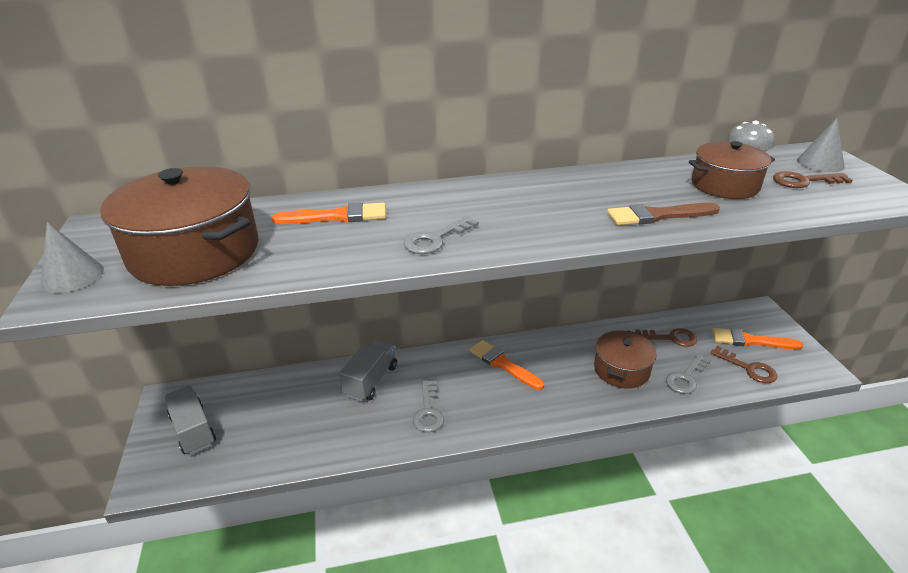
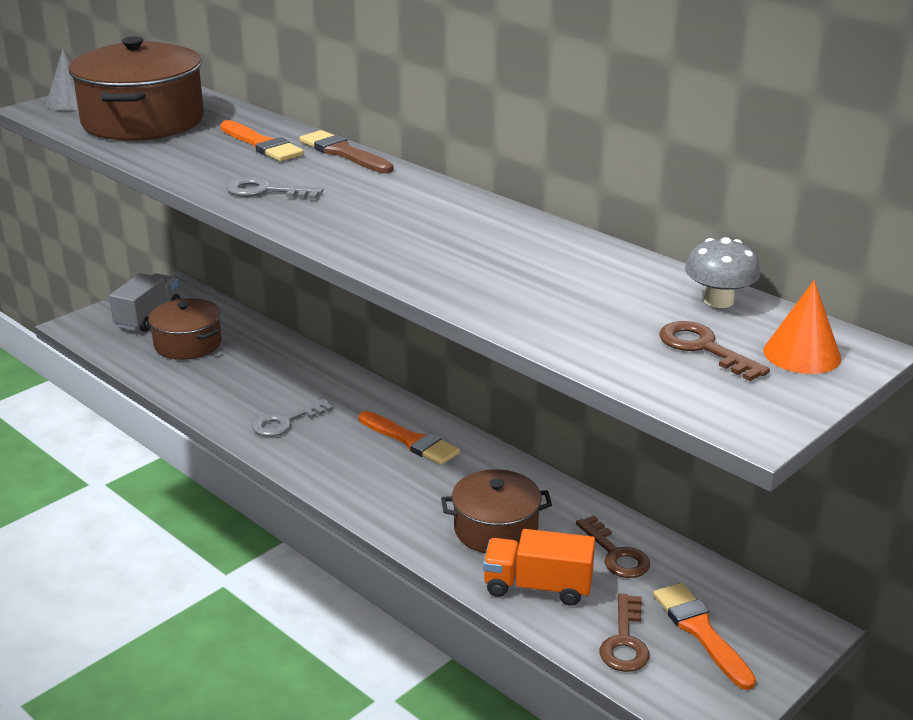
camera: 55 degrees right, 5 degrees down
grey truck [339,340,397,402] -> none
orange brush [470,340,544,390] -> orange brush turned 120 degrees clockwise [359,411,460,465]
brown brush [607,203,720,225] -> brown brush moved to [299,130,393,173]
grey key [666,354,711,394] -> orange truck [483,529,595,606]
brown pot [689,141,775,199] -> brown pot moved to [148,298,221,360]
grey cone [797,118,844,172] -> orange cone [763,280,841,374]

